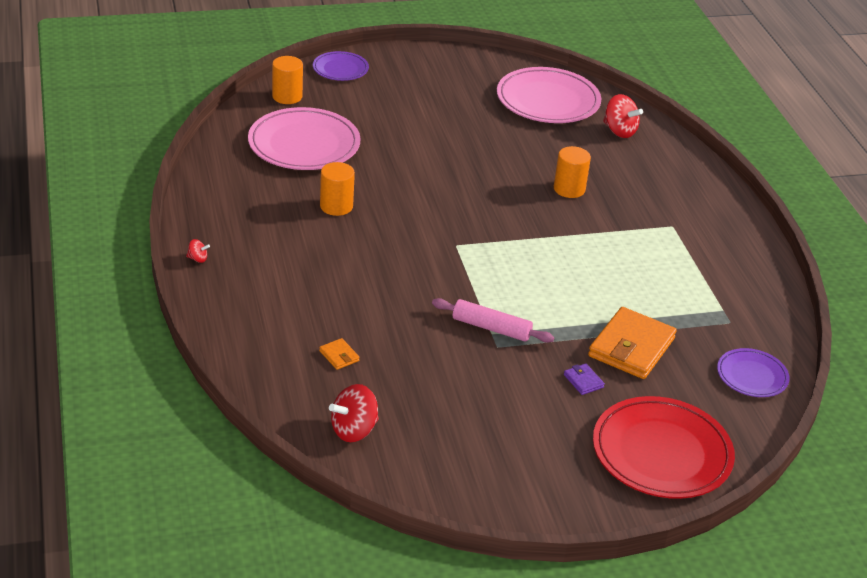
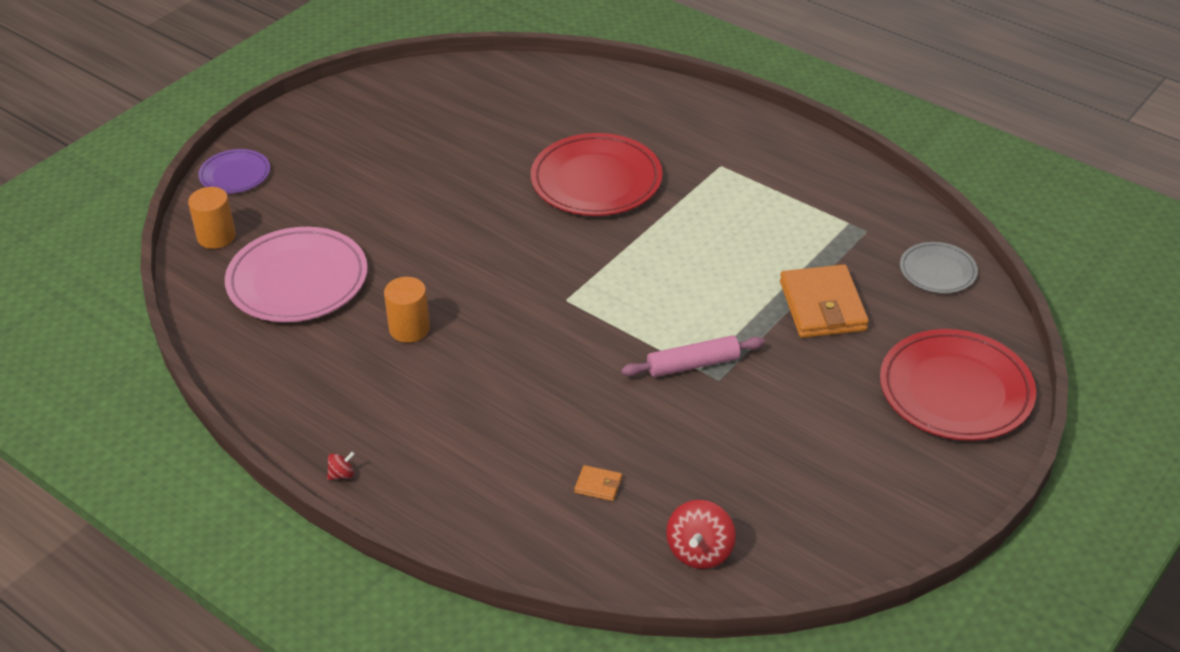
camera: 35 degrees left, 5 degrees up
pink plate [497,67,601,123] -> none
orange cylinder [554,146,591,198] -> red plate [531,133,663,216]
purple wallet [564,363,605,395] -> none
red spinning top [603,94,643,138] -> none
purple plate [717,348,790,397] -> grey plate [900,242,978,293]

